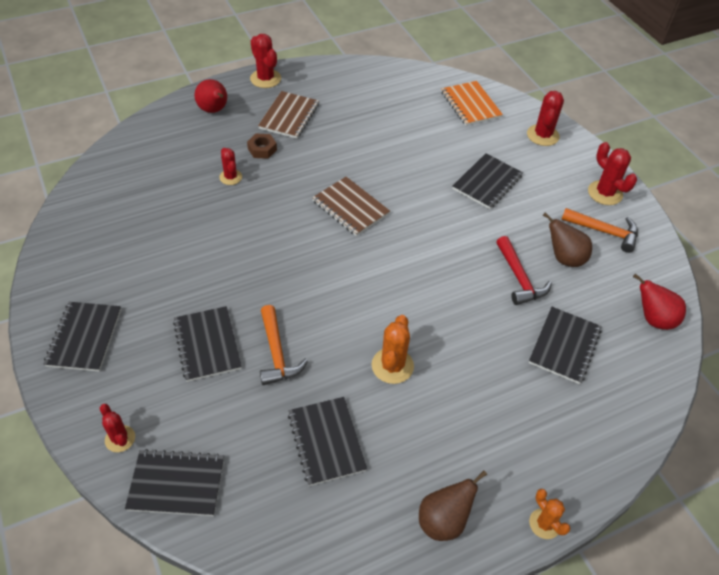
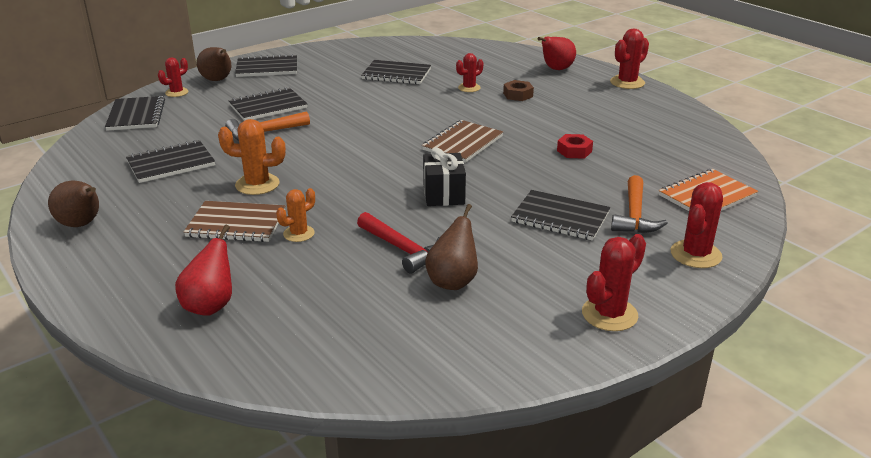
camera: 80 degrees right, 20 degrees down
brown notebook [258,91,319,139] -> brown notebook moved to [184,201,285,242]
red hammer [496,236,552,305] -> red hammer turned 105 degrees counterclockwise [357,212,440,274]
red cactus [527,91,564,146] -> red cactus turned 60 degrees counterclockwise [671,182,723,268]
black notebook [529,307,602,384] -> black notebook moved to [361,60,431,84]
orange cactus [529,489,570,539] -> orange cactus moved to [276,188,315,242]
orange hammer [561,208,638,253] -> orange hammer moved to [611,175,668,233]
red pear [633,274,686,330] -> red pear moved to [175,225,232,316]
none -> brown pear [196,47,231,81]
none -> black gift [423,147,466,206]
none -> red nut [557,134,593,159]

